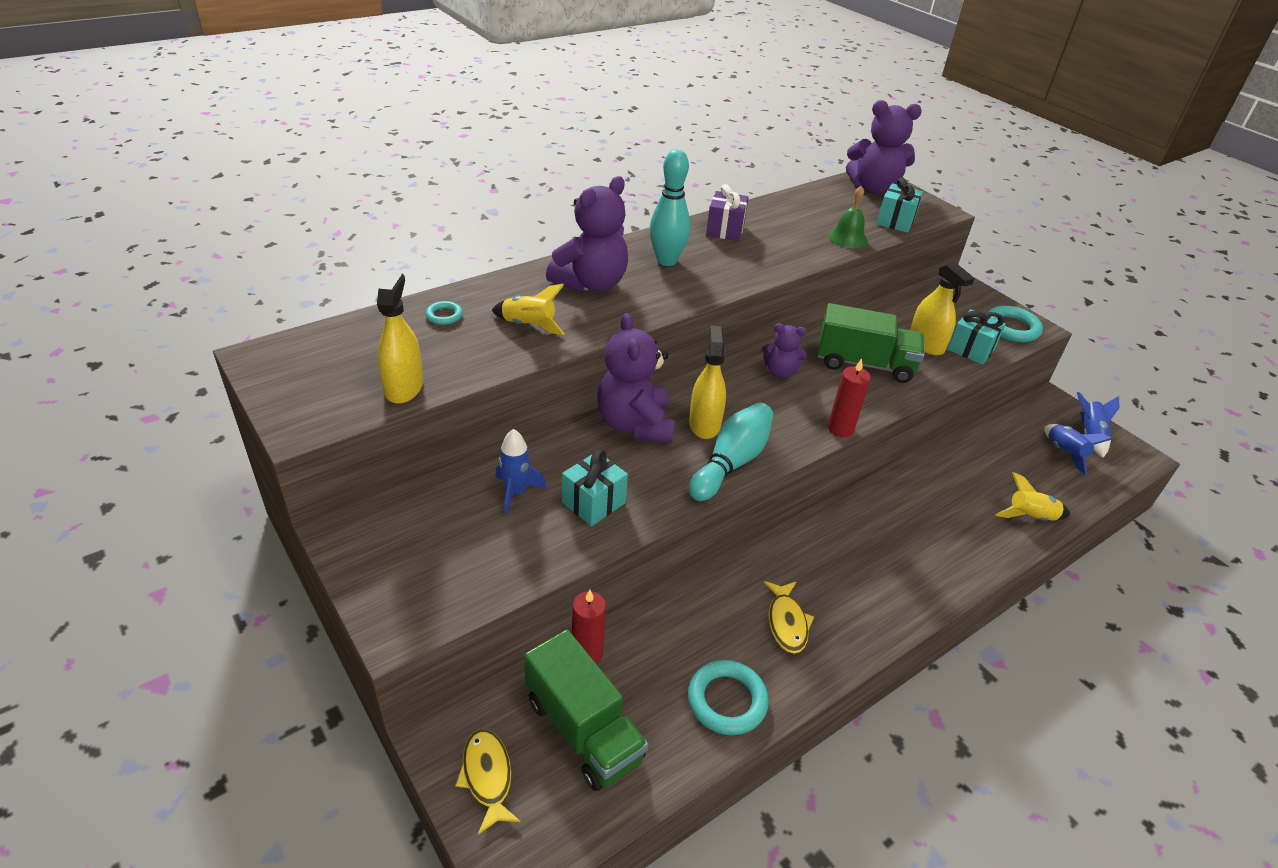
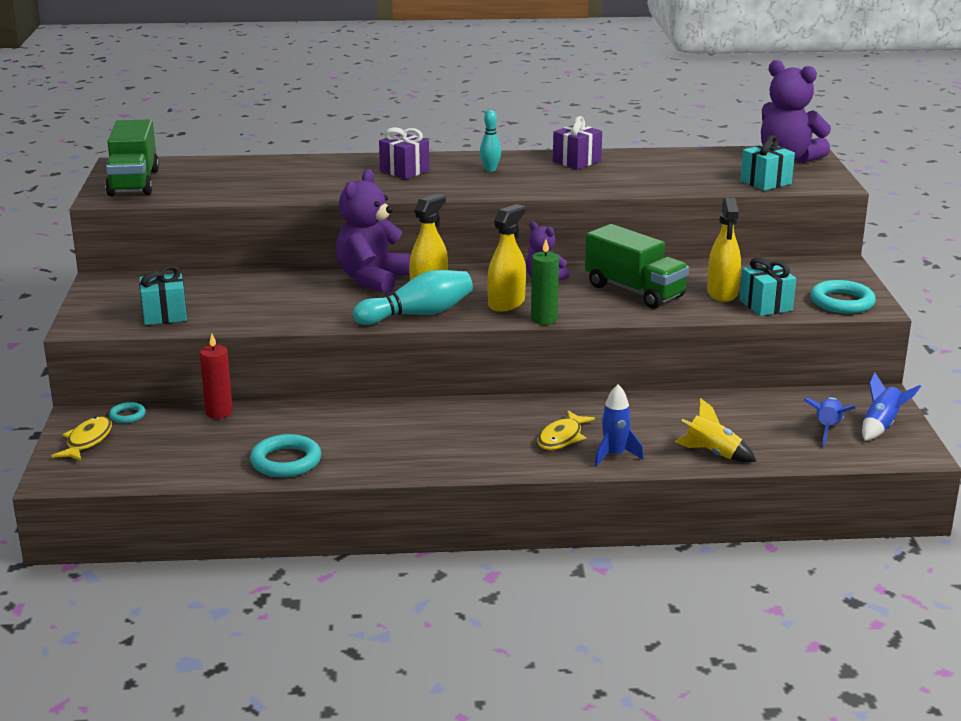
camera: 35 degrees right, 15 degrees down
yellow spray bottle [377,272,423,404] -> yellow spray bottle moved to [487,204,526,312]
turquoise ring [426,301,463,325] -> turquoise ring moved to [109,402,146,423]
yellow rocket [491,284,565,335] -> none
blue rocket [495,429,547,515] -> blue rocket moved to [595,384,644,467]
green truck [524,630,648,791] -> green truck moved to [105,119,159,196]
purple teddy bear [546,176,628,292] -> purple gift [379,127,429,179]
turquoise gift [562,449,628,526] -> turquoise gift moved to [139,266,187,325]
turquoise bowling pin [649,149,691,266] -> turquoise bowling pin [480,110,501,172], size x0.56
yellow fish [764,581,814,654] -> yellow fish moved to [538,410,595,450]
green bell [828,186,868,248] -> none
red candle [828,359,871,437] -> green candle [531,239,559,325]

